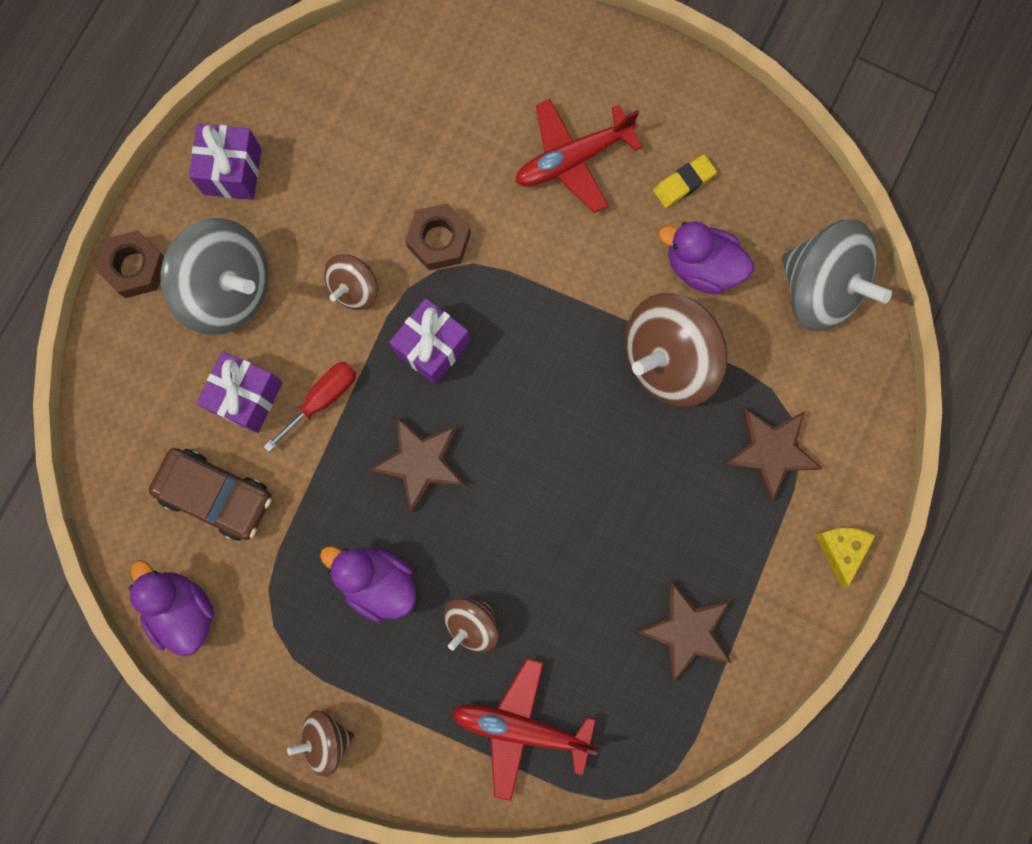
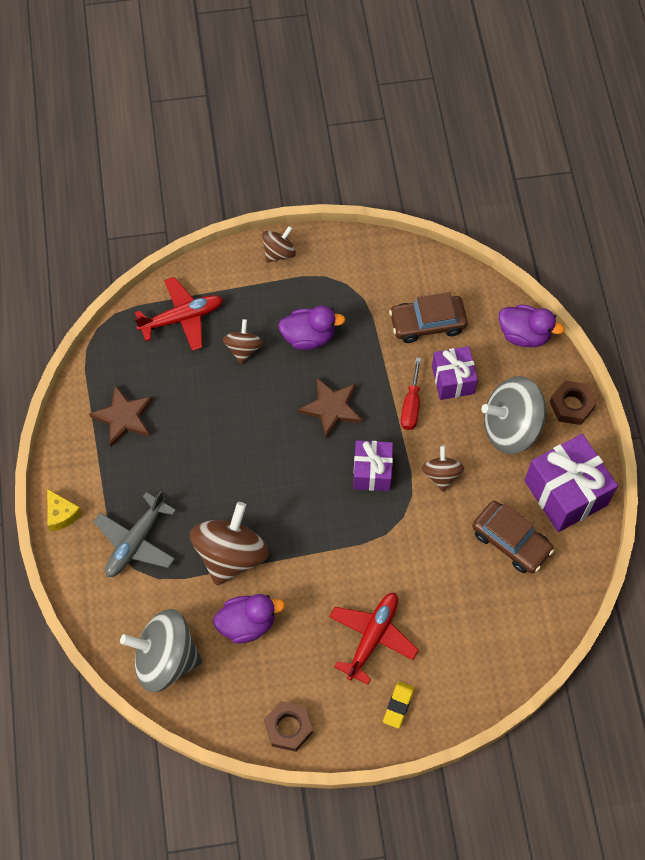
camera: 145 degrees right, 15 degrees down
purple duck [129,560,214,656] -> purple duck moved to [499,304,564,347]
purple gift [189,123,262,200] -> purple gift [524,434,618,532], size x1.61
brown nut [405,203,471,270] -> brown nut moved to [264,701,313,752]
yellow eraser [653,155,717,208] -> yellow eraser moved to [383,681,415,729]
brown star [723,408,823,502] -> grey plane [93,491,176,577]
none -> brown car [472,501,554,573]

